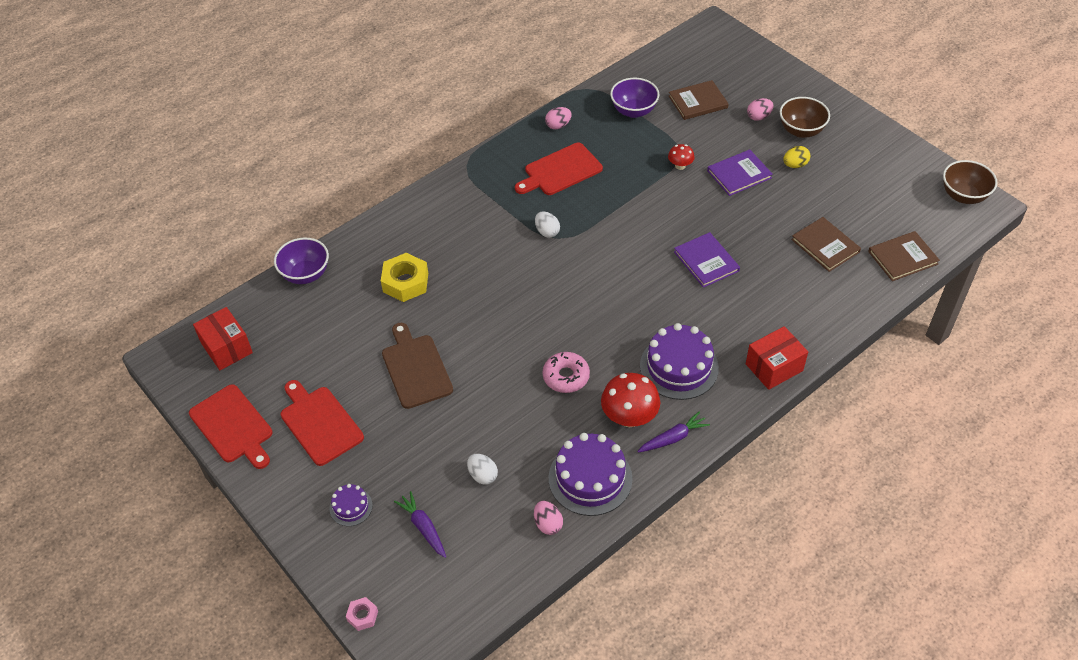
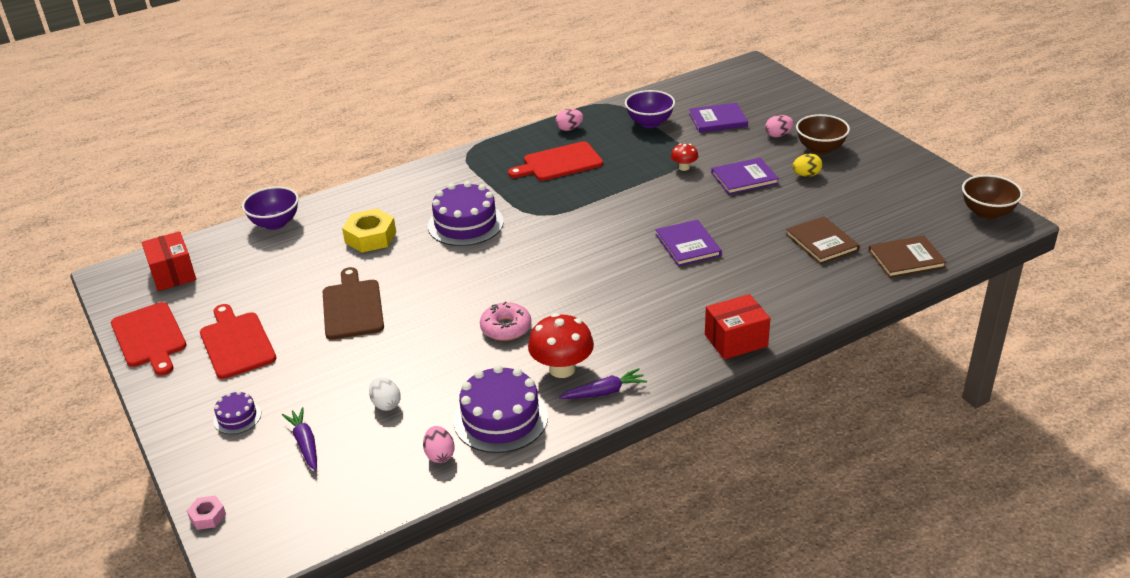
camera: 10 degrees right, 15 degrees down
white egg [535,212,560,238] -> none
purple cake [640,323,719,400] -> purple cake moved to [428,181,504,246]
brown book [669,80,729,120] -> purple book [689,103,748,133]

